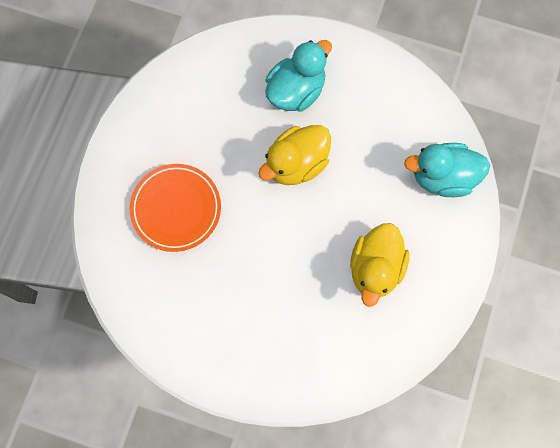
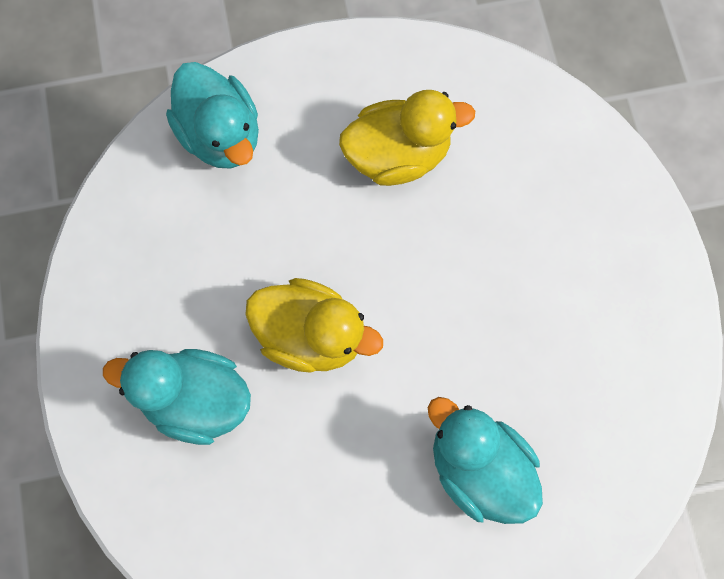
camera: 120 degrees left, 0 degrees up
orange plate [130,164,221,252] -> turquoise duck [428,397,543,524]

